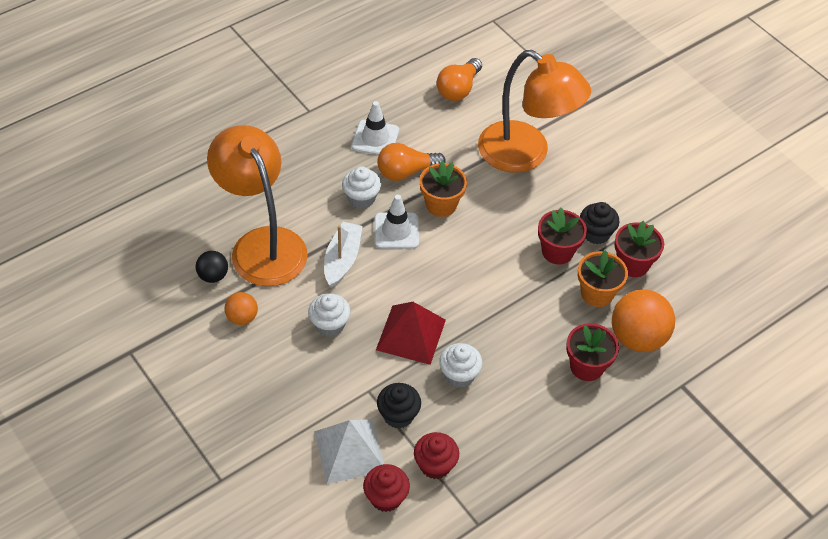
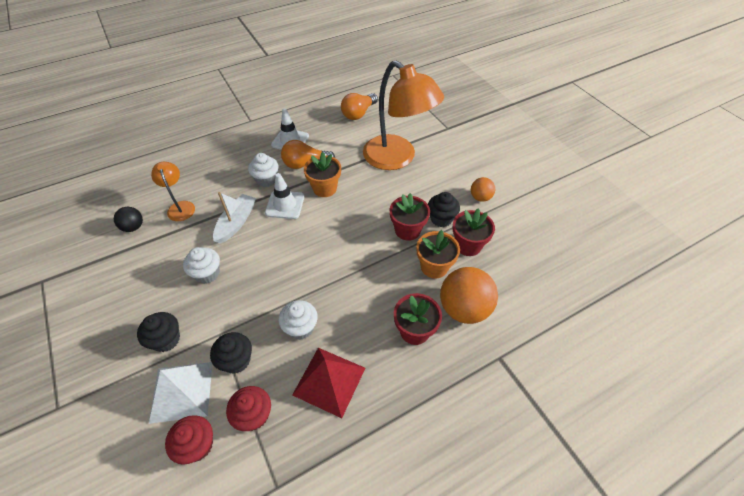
camera: 10 degrees right, 0 degrees up
orange lamp [207,125,308,286] -> orange lamp [151,162,195,221], size x0.47
orange ball [225,292,258,325] -> orange ball moved to [471,177,496,202]
red pyramid [376,302,446,365] -> red pyramid moved to [292,348,365,418]
none -> black cupcake [137,312,180,352]

